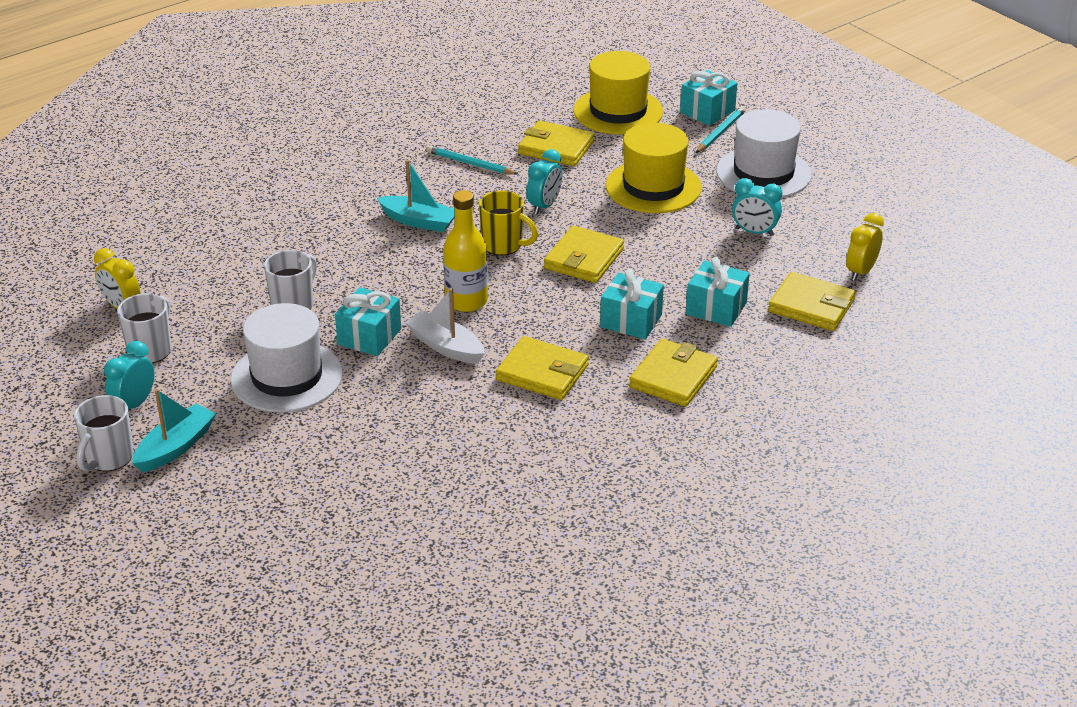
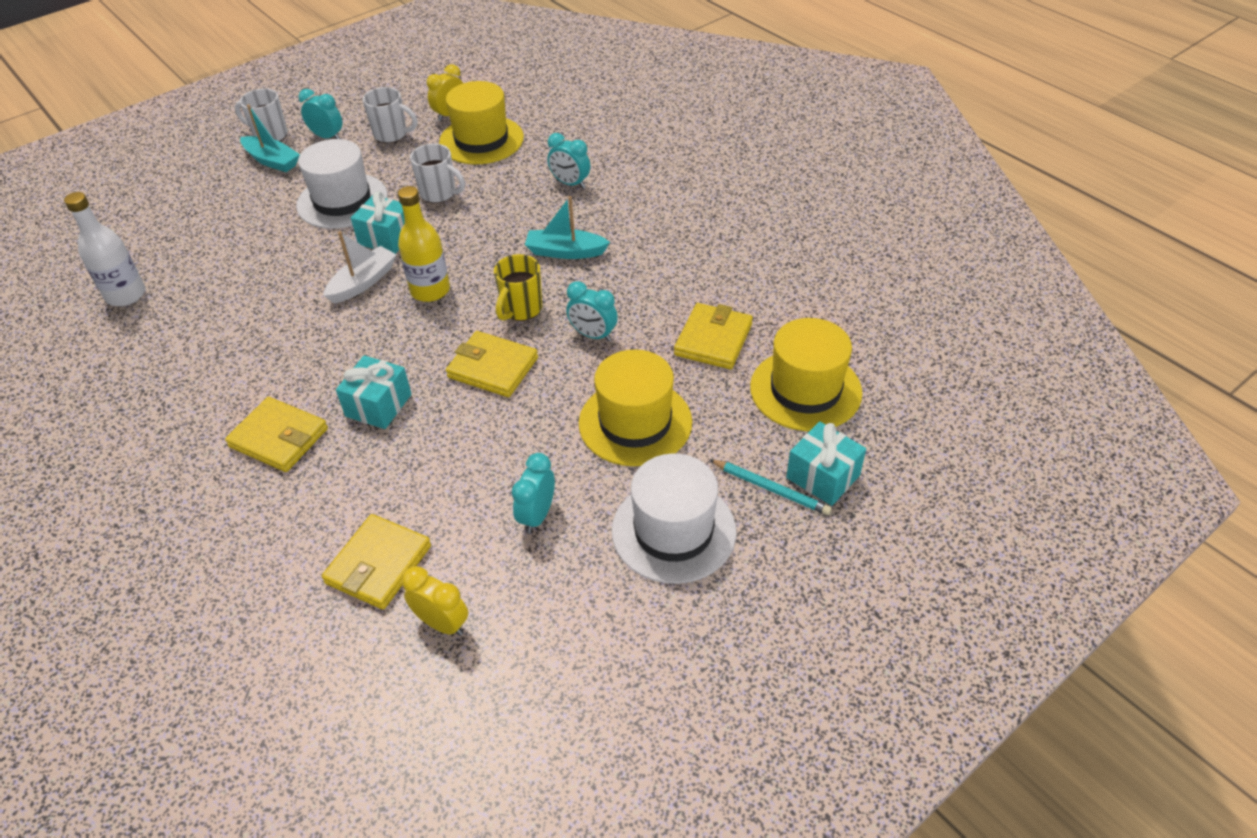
camera: 90 degrees right, 10 degrees up
turquoise boat [377,160,455,232] -> turquoise boat turned 75 degrees clockwise [525,196,610,259]
turquoise pencil [427,145,518,175] -> none
yellow wallet [496,336,589,400] -> none
turquoise gift [686,257,750,327] -> none
none -> white bottle [64,192,145,306]
none -> yellow hat [439,81,524,164]
none -> turquoise clock [547,133,590,188]

